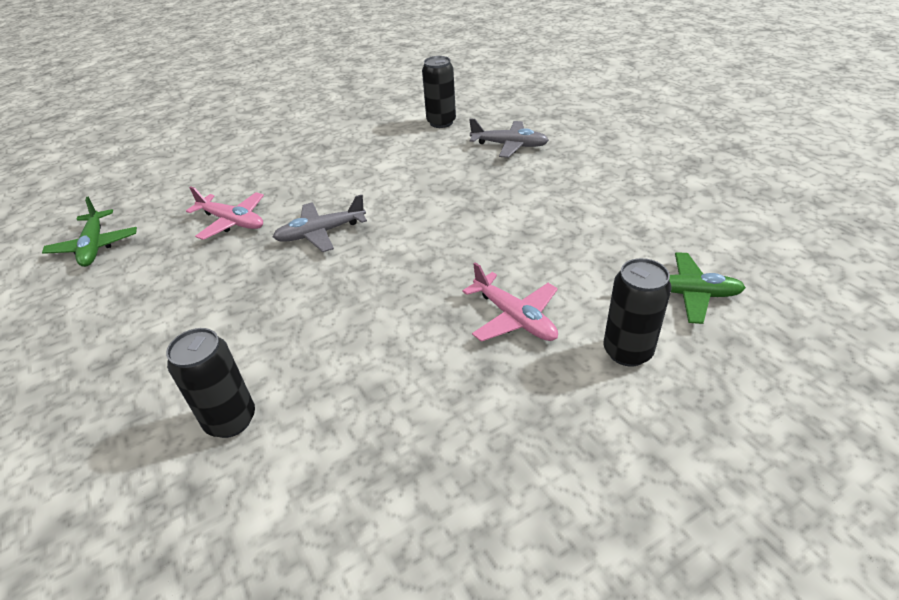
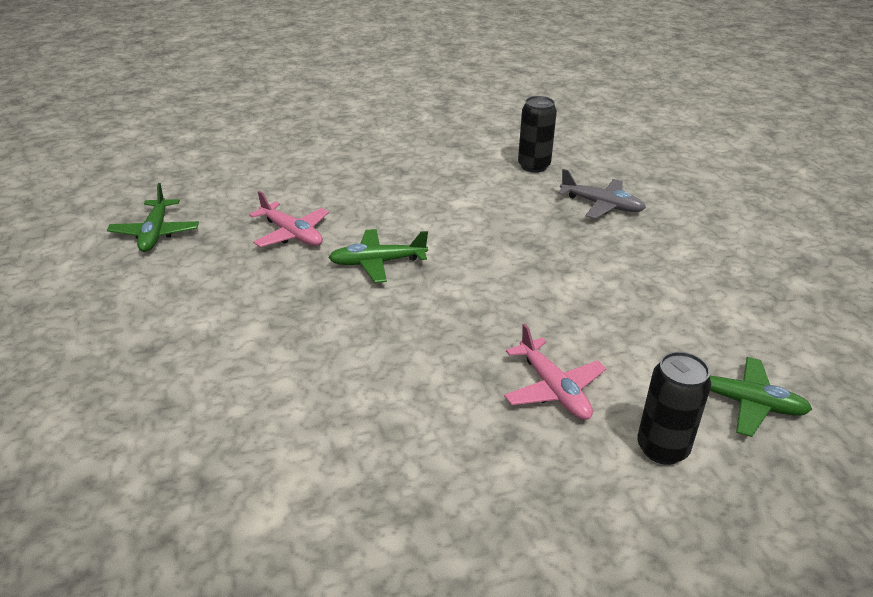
camera: 10 degrees right, 5 degrees down
black can [166,328,255,438] -> none
grey plane [273,195,367,252] -> green plane [328,229,428,283]

